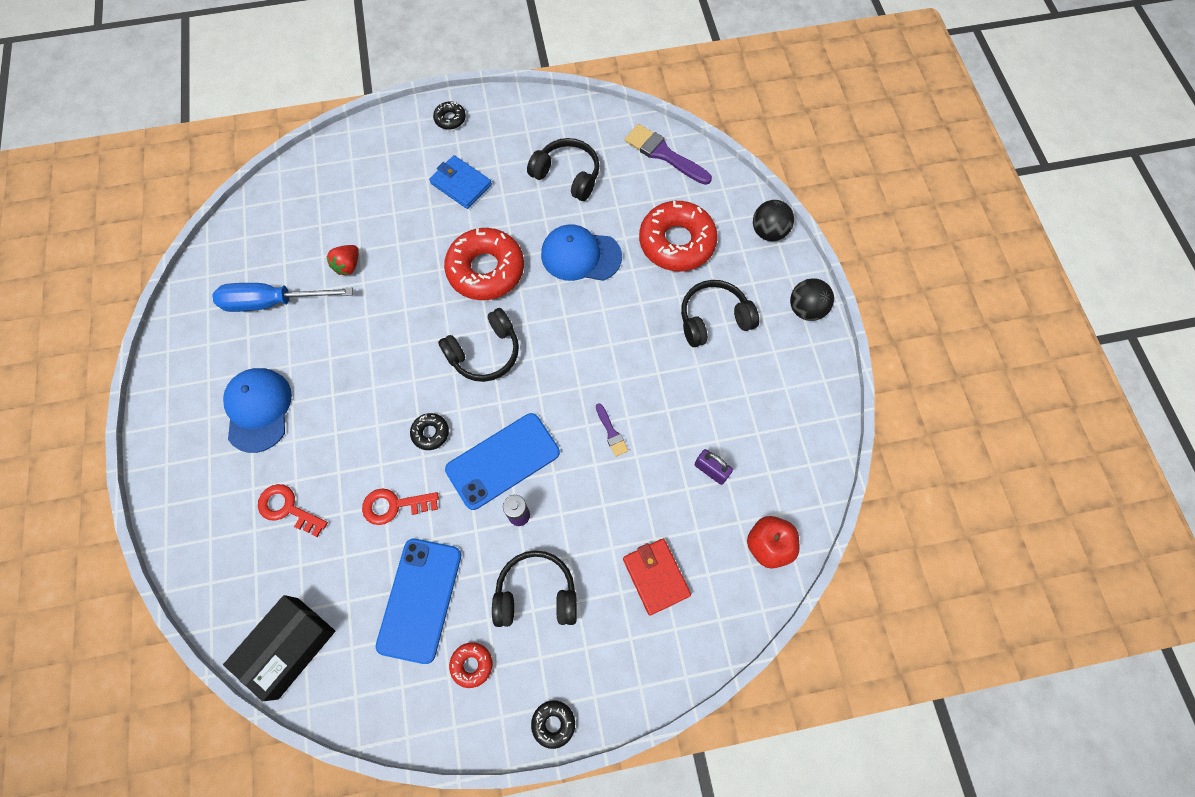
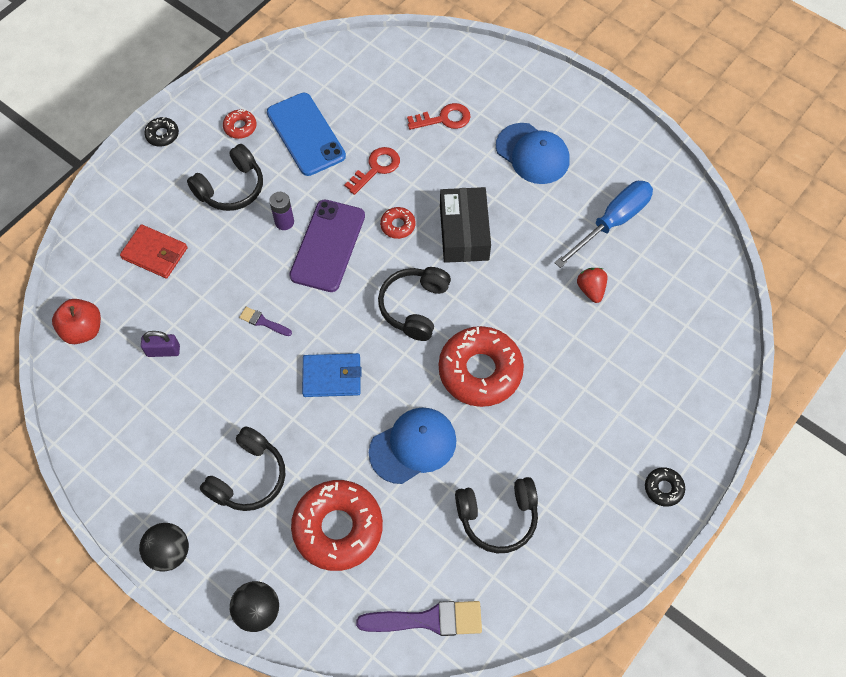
camera: 140 degrees right, 5 degrees down
black box [223,595,335,701] -> black box moved to [440,187,491,263]
black donut [410,413,449,450] -> red donut [380,207,415,239]
blue wallet [429,155,492,209] -> blue wallet moved to [302,353,362,397]
blue phone [445,413,560,510] -> purple phone [289,200,365,292]

